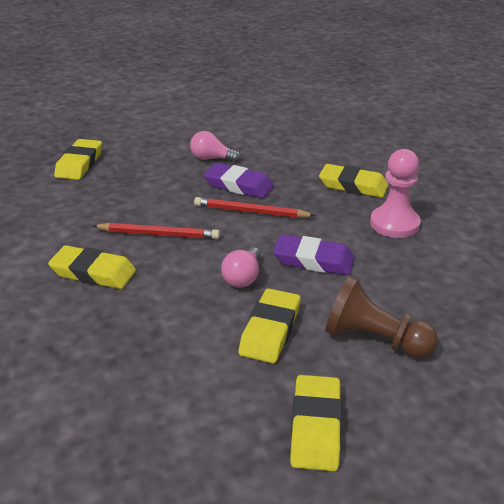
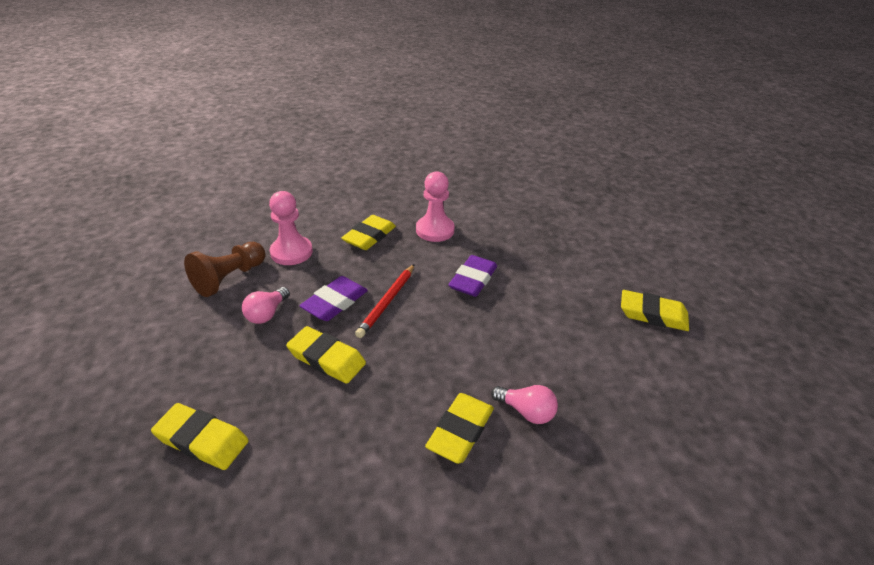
camera: 80 degrees left, 5 degrees up
red pencil [93,223,220,239] -> none
pink light bulb [221,247,260,288] -> pink light bulb moved to [491,385,558,424]
yellow eraser [238,288,301,363] -> yellow eraser moved to [286,326,366,384]
brown pawn [325,276,438,358] -> brown pawn moved to [184,242,265,297]
none -> pink pawn [269,191,313,265]

